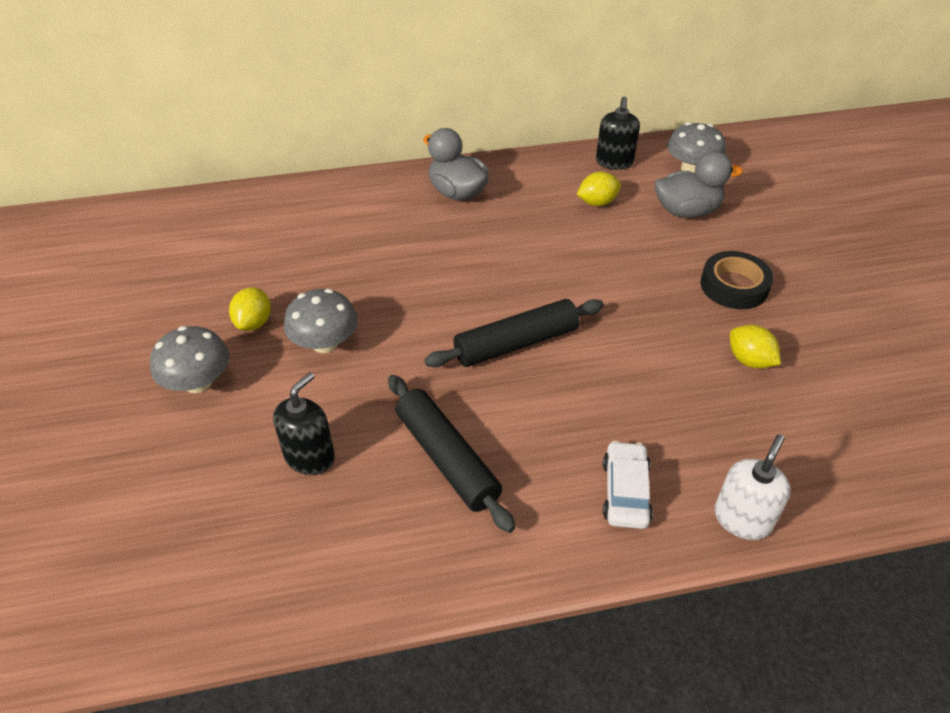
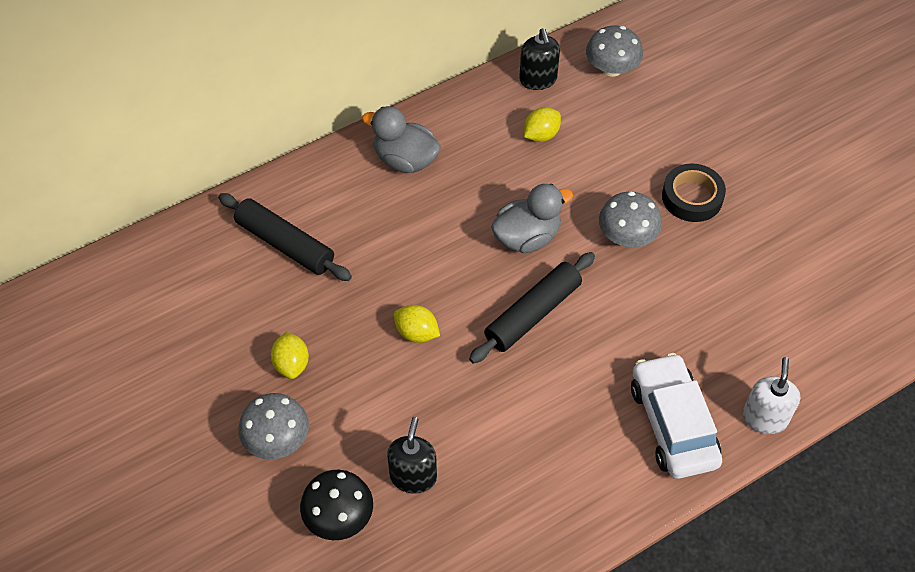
camera: 20 degrees left, 10 degrees up
grey mushroom [284,289,358,353] -> grey mushroom moved to [599,191,662,247]
black rolling pin [388,375,515,533] -> black rolling pin moved to [218,193,352,281]
white car [603,441,653,529] -> white car [631,353,722,479], size x1.65
grey duck [655,151,743,218] -> grey duck moved to [491,184,573,253]
yellow lemon [730,325,781,369] -> yellow lemon moved to [394,305,440,343]
none -> black mushroom [300,470,373,540]

